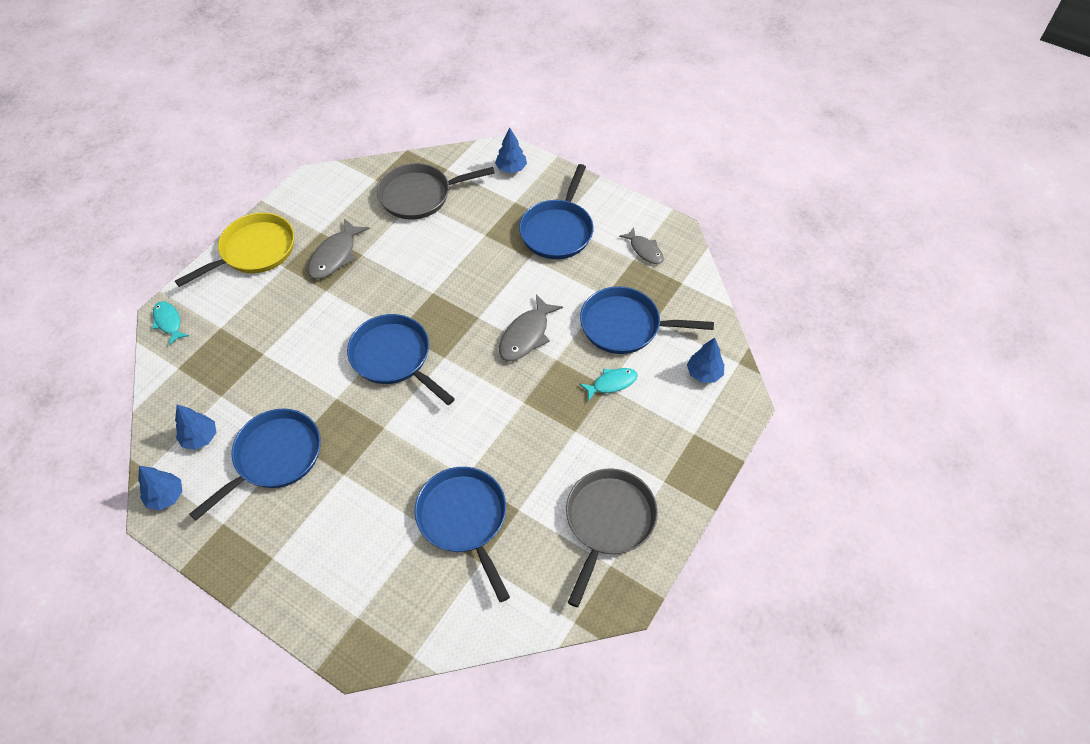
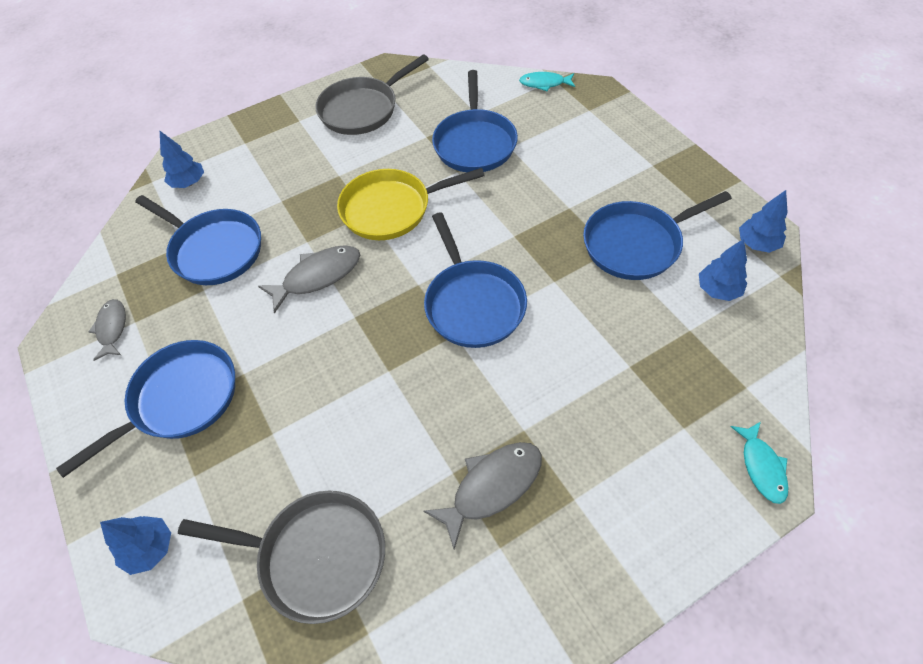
camera: 150 degrees left, 0 degrees up
yellow pan [175,213,294,287] -> yellow pan moved to [337,168,485,240]
turquoise fish [580,368,638,401] -> turquoise fish moved to [519,72,575,91]

